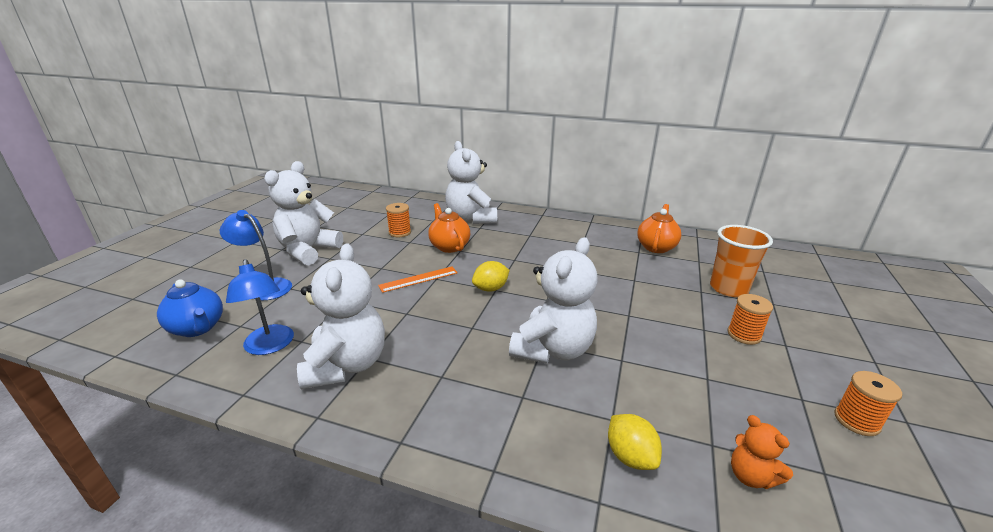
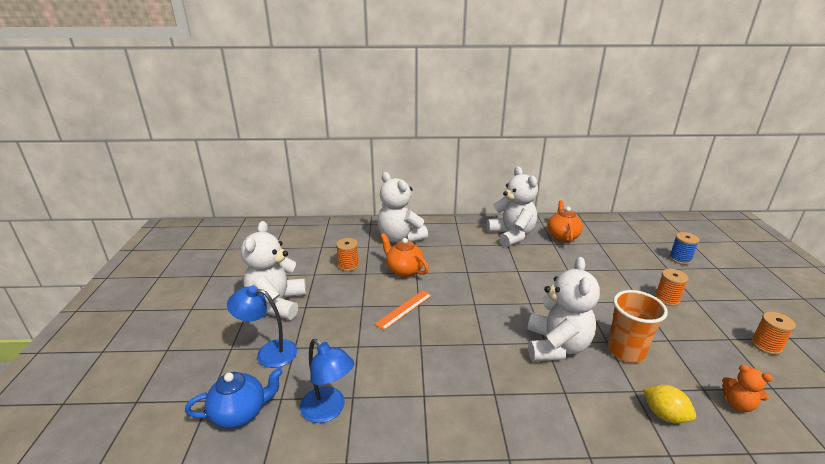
camera: 20 degrees left, 0 degrees up
blue teapot [157,279,223,337] -> blue teapot turned 45 degrees counterclockwise [185,368,283,428]
white teddy bear [297,244,385,389] -> white teddy bear moved to [487,166,538,247]
yellow lemon [472,261,510,292] -> none
orange cup [710,225,773,297] -> orange cup moved to [607,290,668,363]
none -> blue spool [669,232,700,265]

